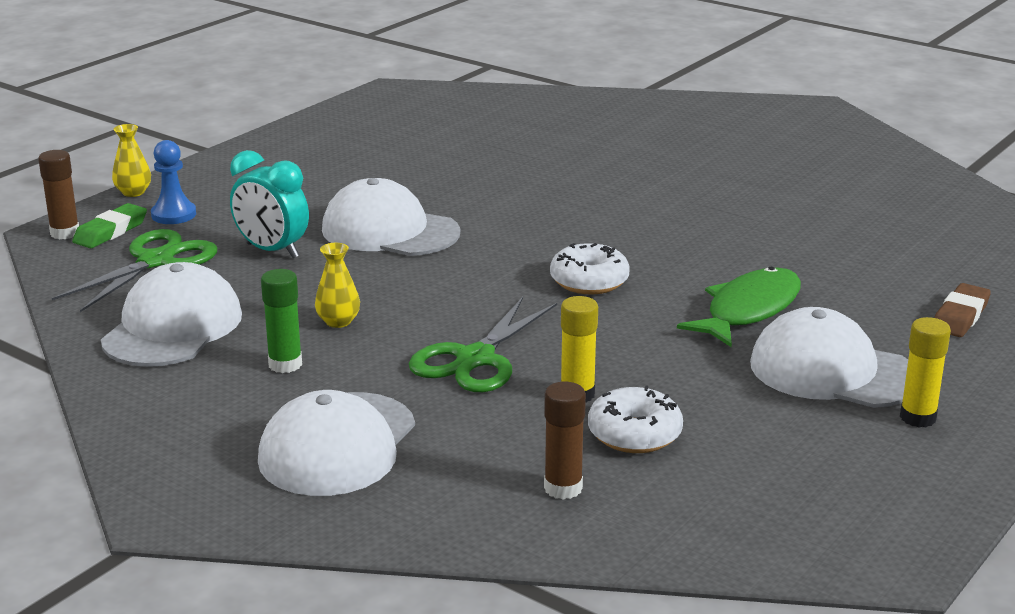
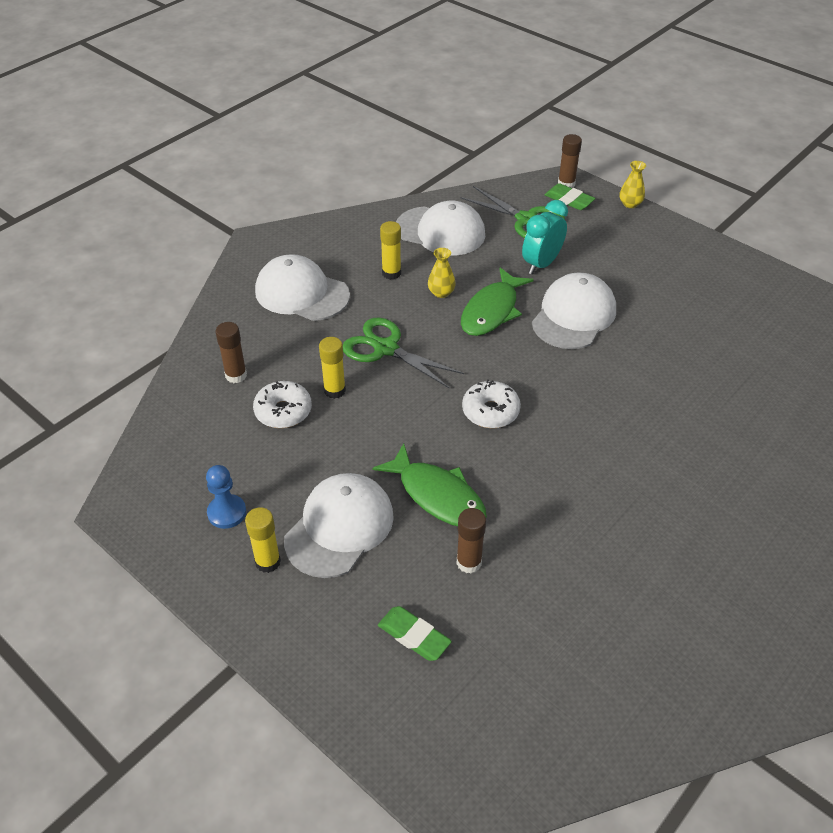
camera: 95 degrees right, 20 degrees up
blue pawn [151,140,196,224] -> blue pawn moved to [206,465,246,529]
green glue stick [261,269,302,373] -> yellow glue stick [380,221,401,280]
brown eraser [934,283,991,337] -> green eraser [378,606,452,661]
none -> brown glue stick [457,508,486,573]
none -> green fish [461,268,534,336]

